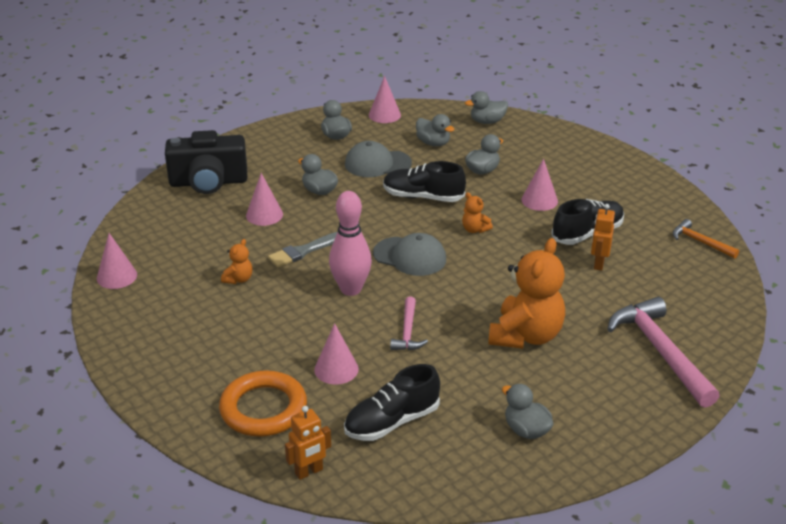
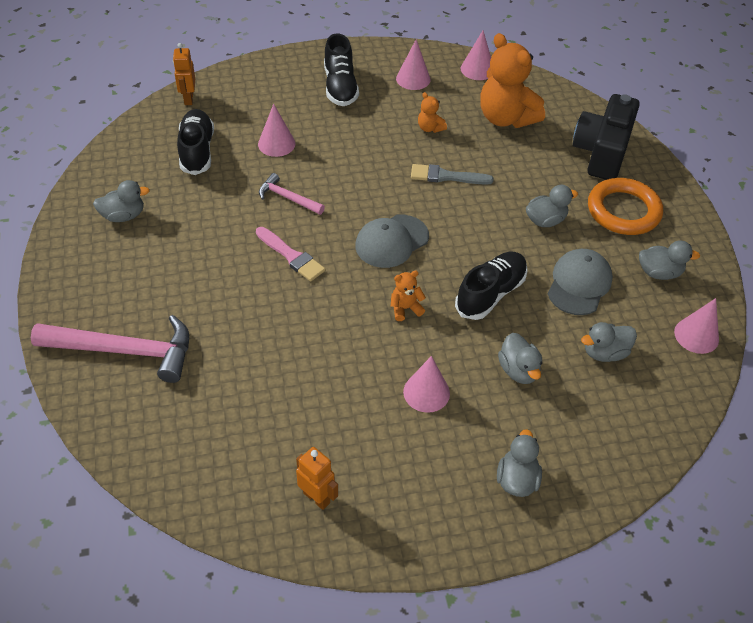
camera: 115 degrees right, 15 degrees up
orange ring [219,370,307,437] -> orange ring moved to [588,178,663,235]
pink cone [246,173,283,226] -> pink cone moved to [396,39,431,90]
grey brush [268,232,337,267] -> grey brush turned 75 degrees counterclockwise [411,164,494,185]
pink bowling pin [329,191,372,296] -> none
grey duck [465,91,508,124] -> grey duck moved to [497,429,542,497]
orange teddy bear [488,238,565,349] -> orange teddy bear moved to [480,33,545,128]
black shoe [551,199,624,245] -> black shoe moved to [324,33,359,106]
orange robot [591,204,615,271] -> orange robot moved to [296,447,338,510]
orange hammer [673,219,739,259] -> none
none -> pink brush [256,227,325,281]

